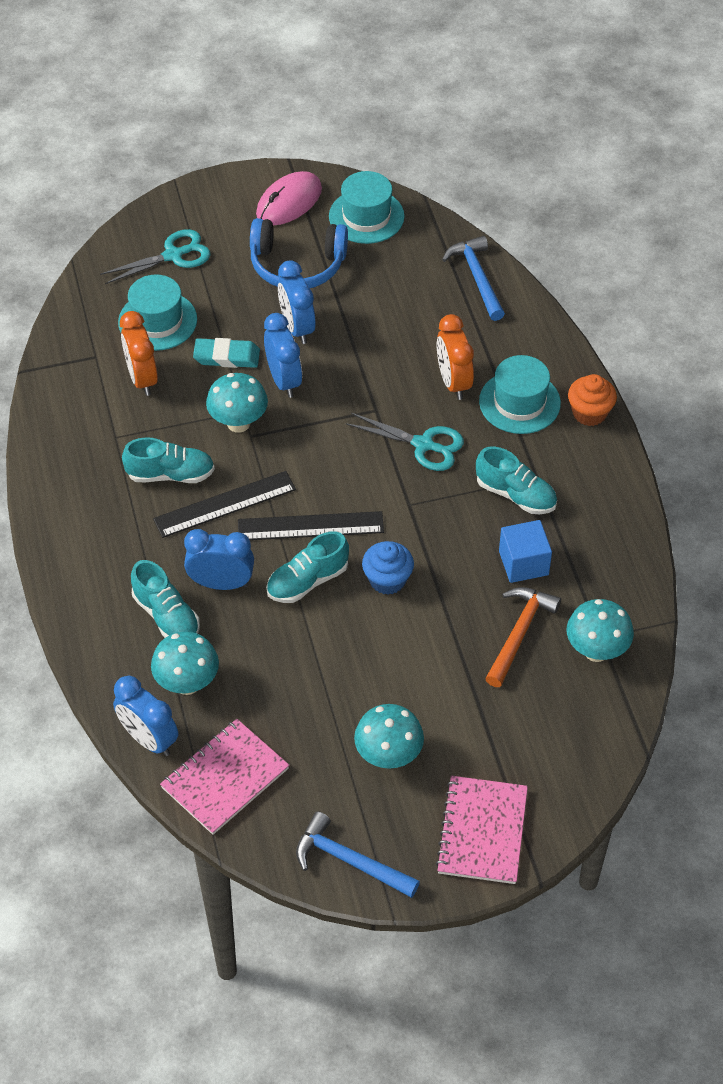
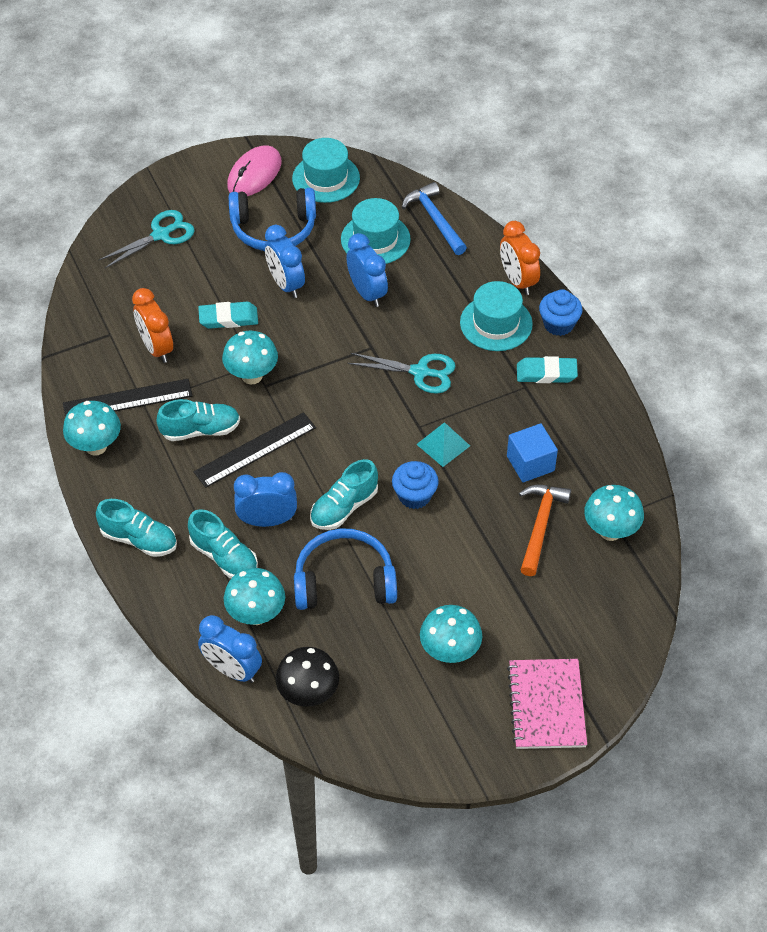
camera: 10 degrees left, 0 degrees up
turquoise hat [118,274,197,351] -> turquoise hat moved to [341,198,411,264]
pink notebook [160,719,289,835] -> black mushroom [276,647,339,707]
black ruler [238,511,384,540] -> black ruler moved to [63,379,192,417]
blue clock [264,313,302,398] -> blue clock moved to [346,233,388,307]
blue hammer [296,811,420,898] -> none
orange clock [437,314,474,400] -> orange clock moved to [500,221,540,295]
turquoise shoe [476,447,557,514] -> turquoise shoe moved to [96,499,177,557]
orange cupcake [568,374,617,426] -> blue cupcake [539,289,582,336]
none -> turquoise mushroom [63,401,121,456]
none -> blue headphones [294,528,397,610]
none -> turquoise pyramid [416,422,470,467]
none -> turquoise eraser [517,356,578,383]

